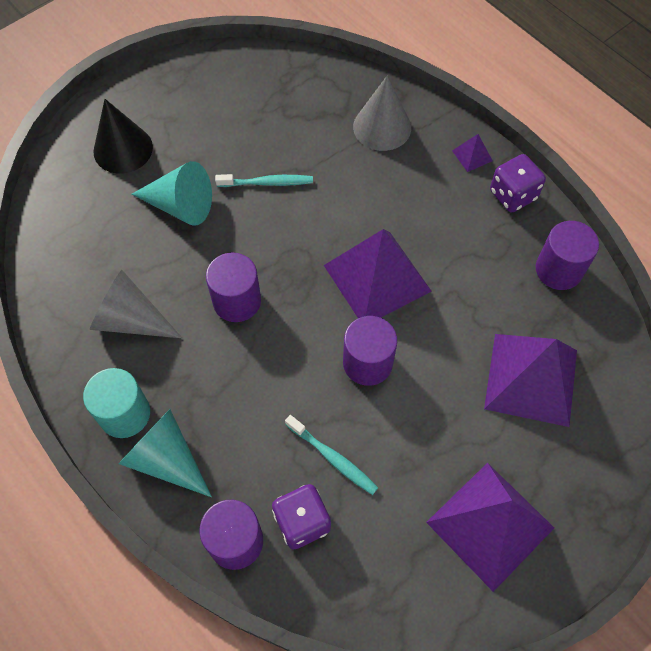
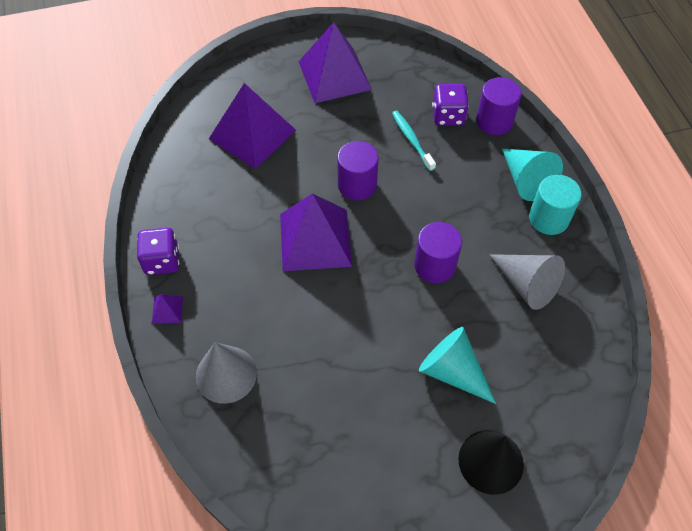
camera: 155 degrees left, 5 degrees down
turquoise toothbrush [215,174,313,187] -> none
purple cylinder [535,221,599,290] -> none

